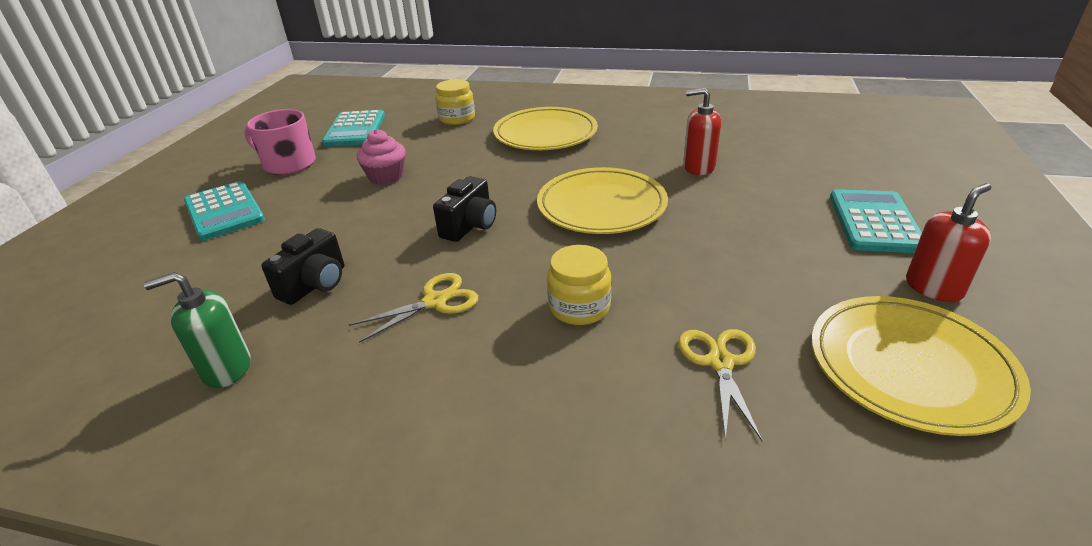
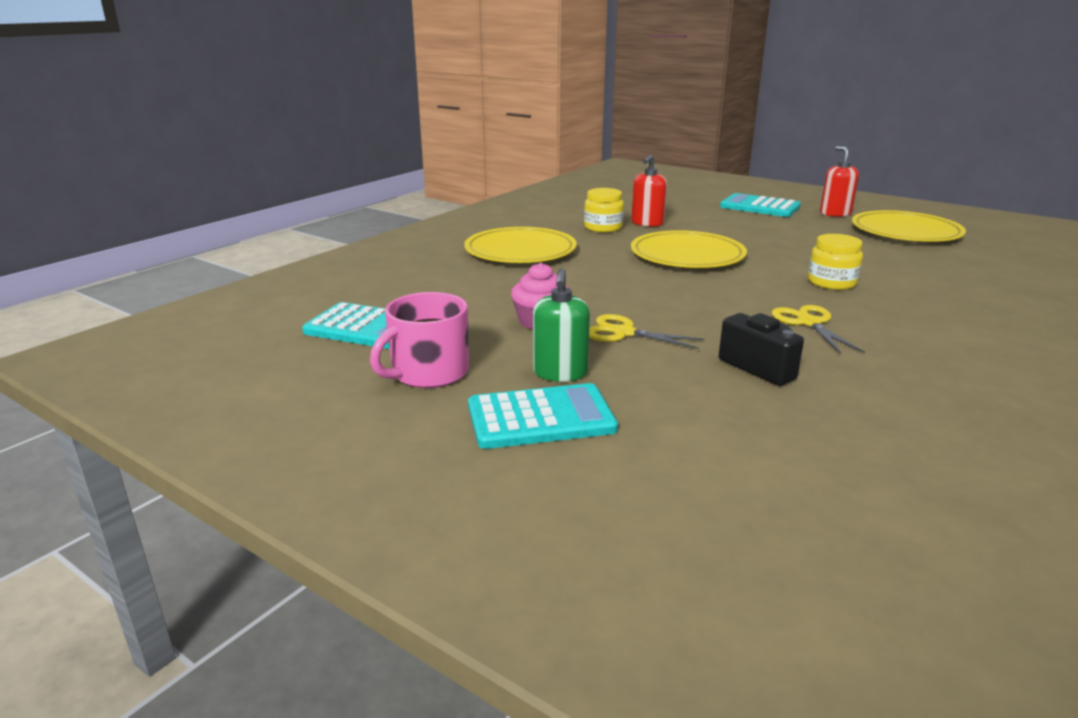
camera: 70 degrees left, 10 degrees down
green soap dispenser [144,272,251,388] -> green soap dispenser moved to [533,268,590,382]
black camera [433,176,496,242] -> none
yellow jar [435,79,475,125] -> yellow jar moved to [584,188,624,233]
yellow scissors [678,329,763,441] -> yellow scissors moved to [589,314,705,349]

